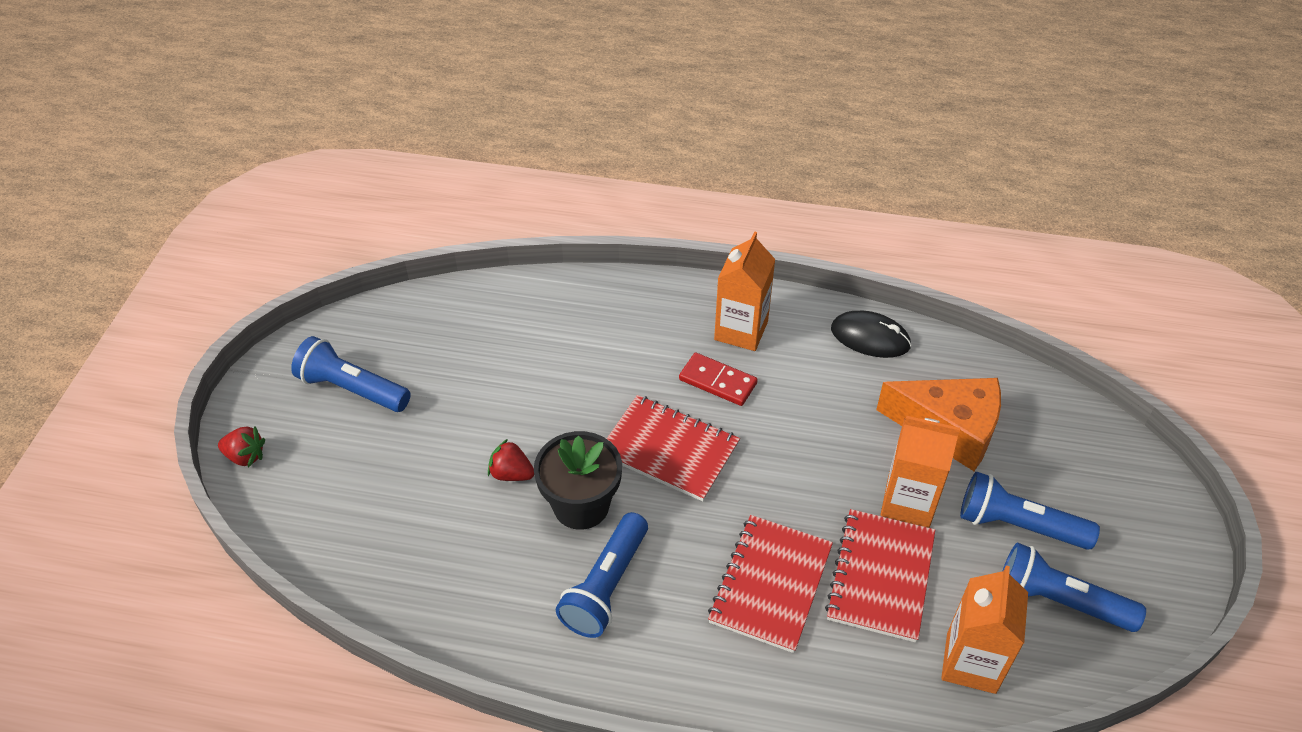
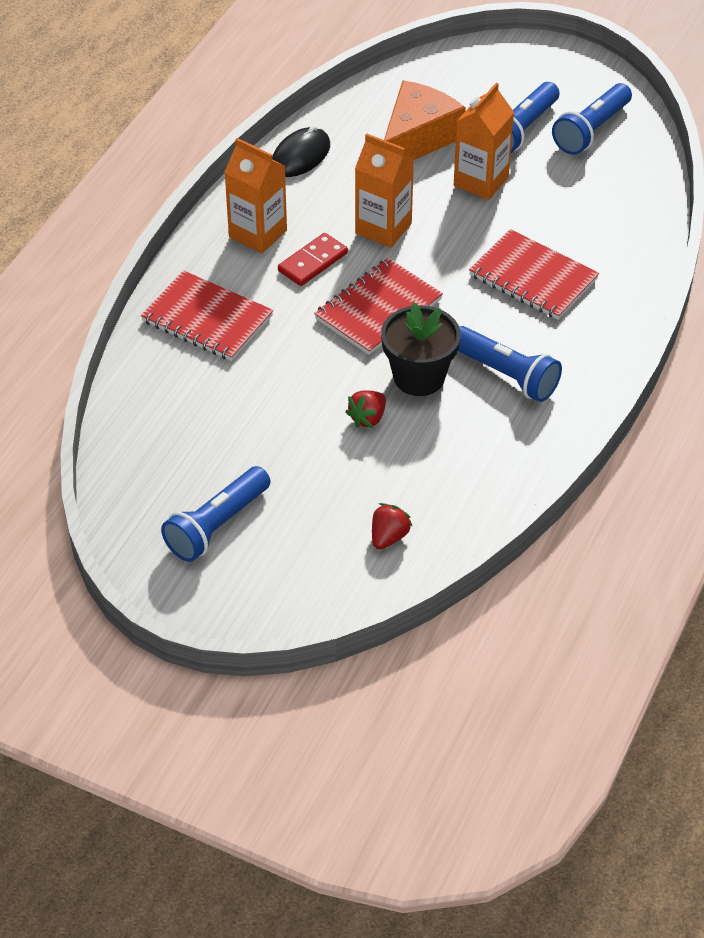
camera: 75 degrees left, 0 degrees up
red strawberry [218,427,265,467] -> red strawberry moved to [372,503,413,549]
red notebook [825,509,935,643] -> red notebook moved to [141,270,273,361]
orange carton [941,566,1028,694] -> orange carton moved to [355,134,414,248]

